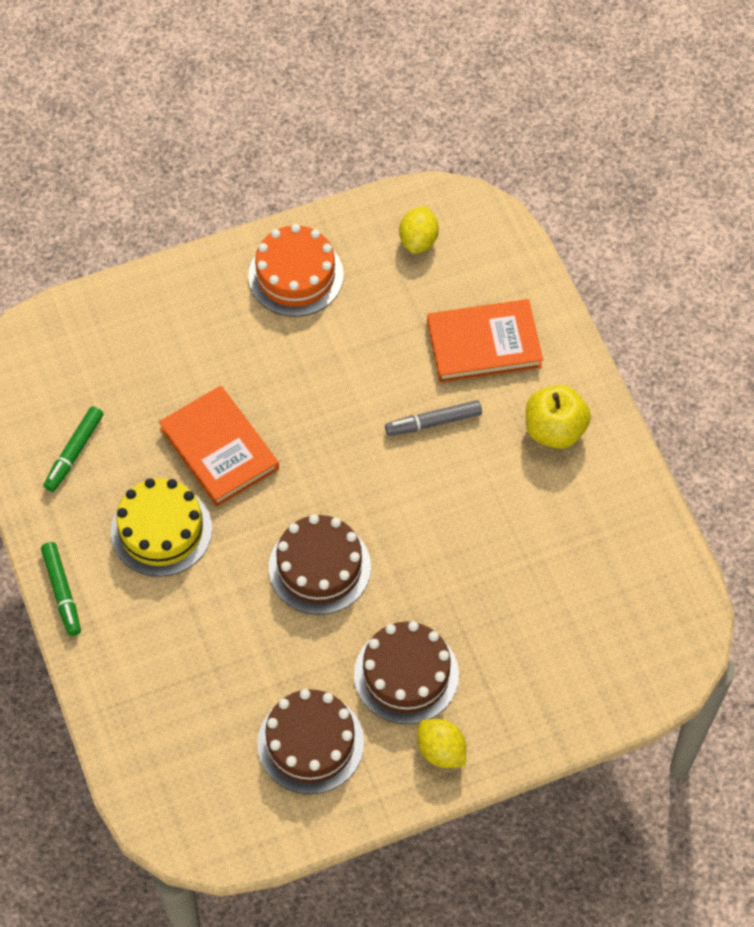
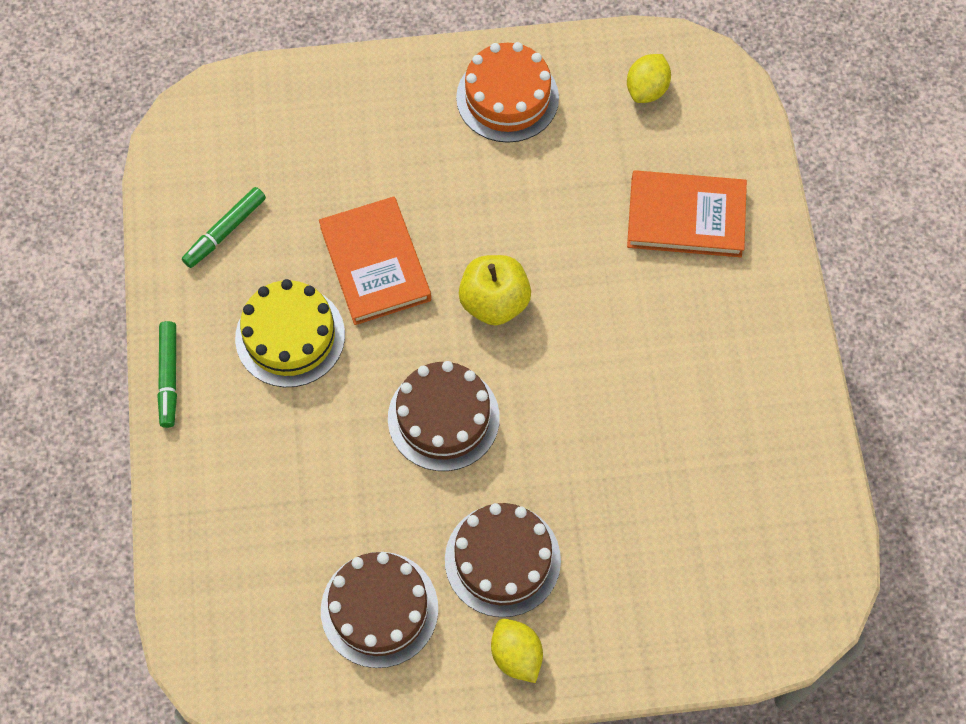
camera: 15 degrees right, 5 degrees up
grey marker [385,400,482,436] -> none
yellow apple [526,385,591,449] -> yellow apple moved to [459,255,531,326]

